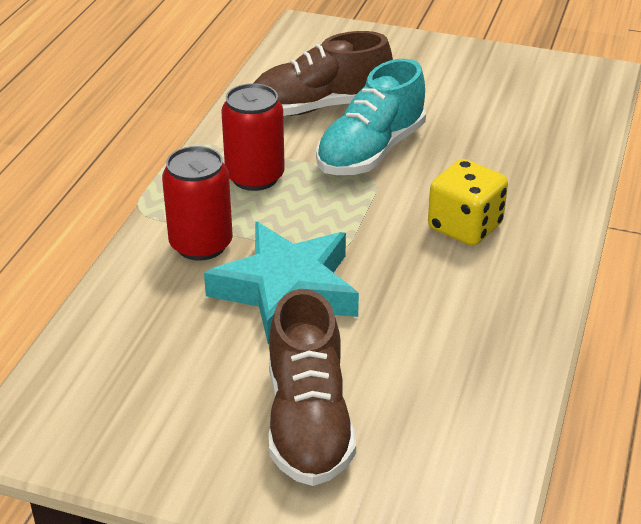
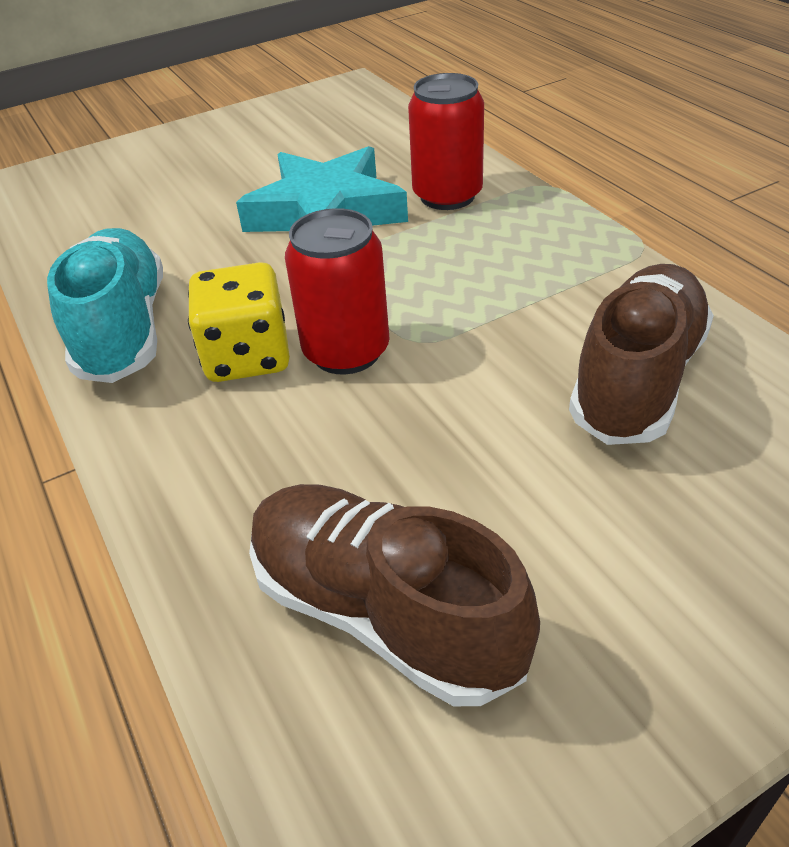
camera: 135 degrees right, 5 degrees up
red can [221,83,285,191] -> red can moved to [285,208,390,375]
brown shoe [269,289,356,486] -> brown shoe moved to [249,484,540,706]
turquoise shoe [316,59,426,175] -> turquoise shoe moved to [47,228,163,383]

